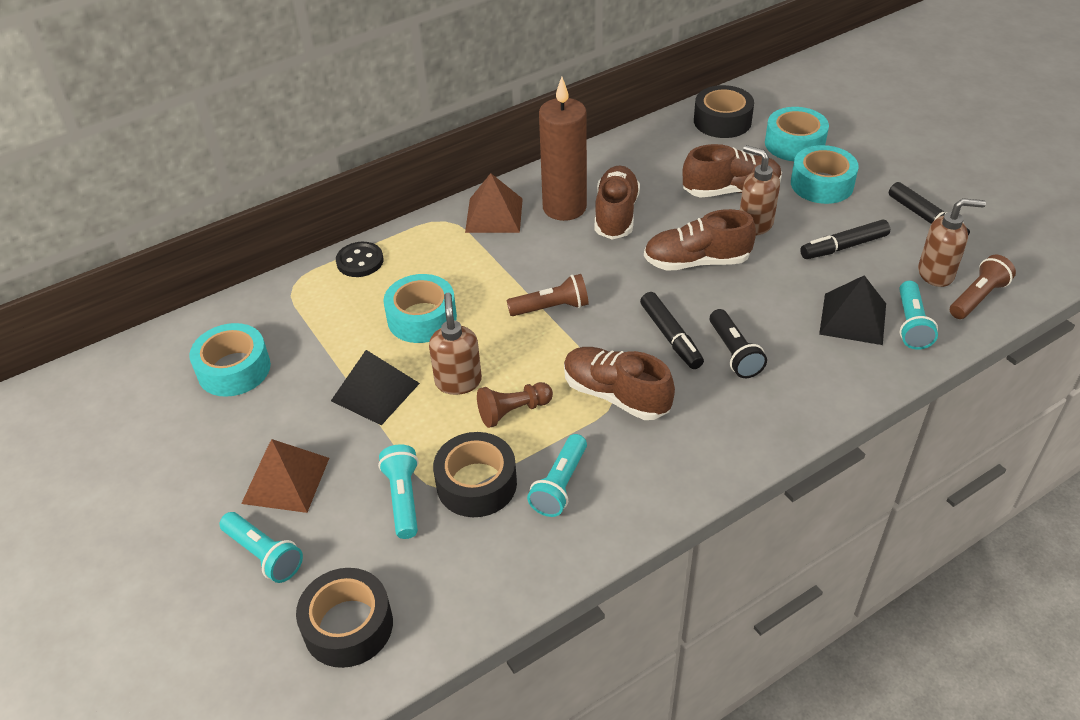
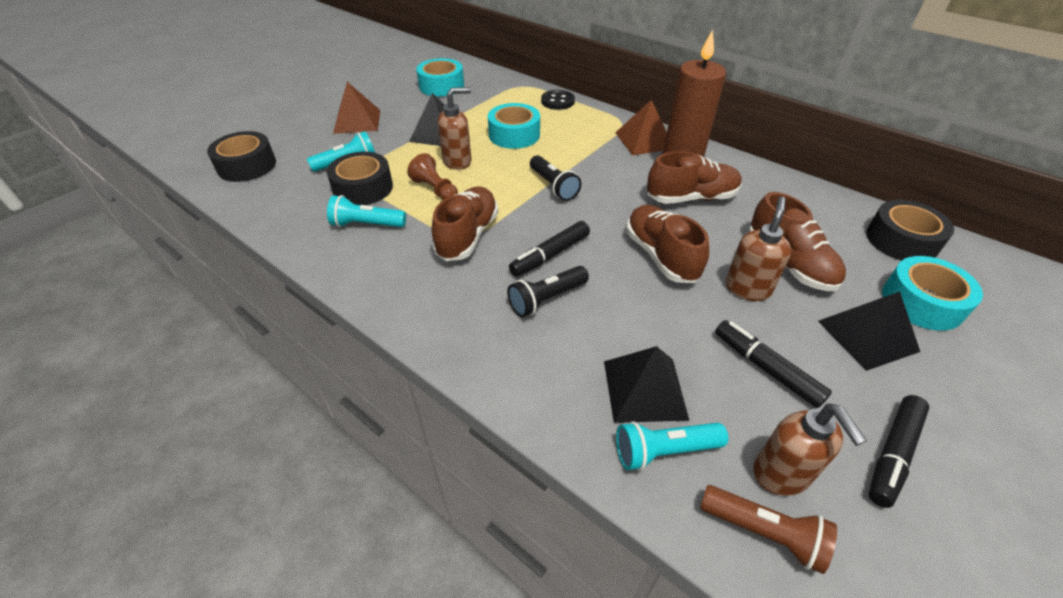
camera: 70 degrees right, 0 degrees up
turquoise flashlight [219,512,303,583] -> none
brown flashlight [507,274,589,316] -> black flashlight [530,155,581,201]
turquoise tape [791,145,859,204] -> black pyramid [818,291,920,371]

